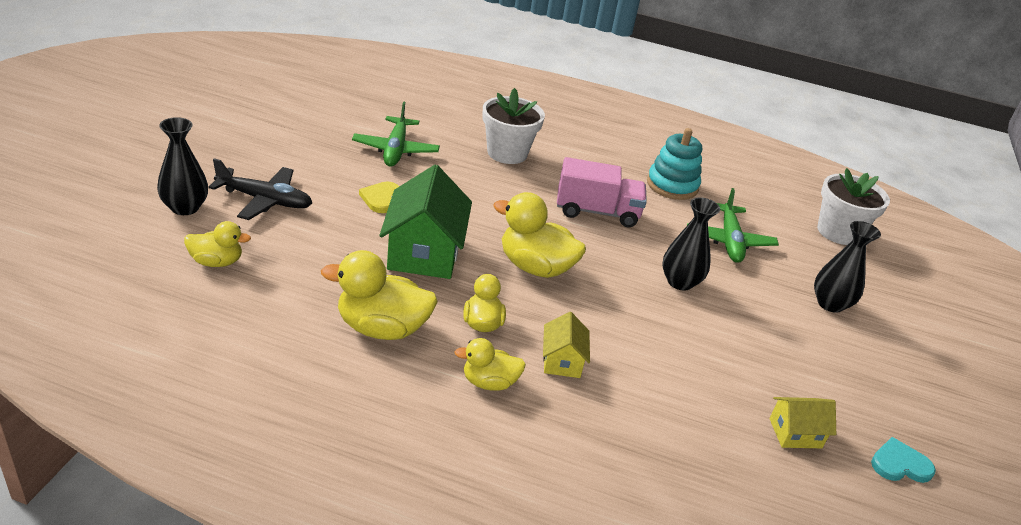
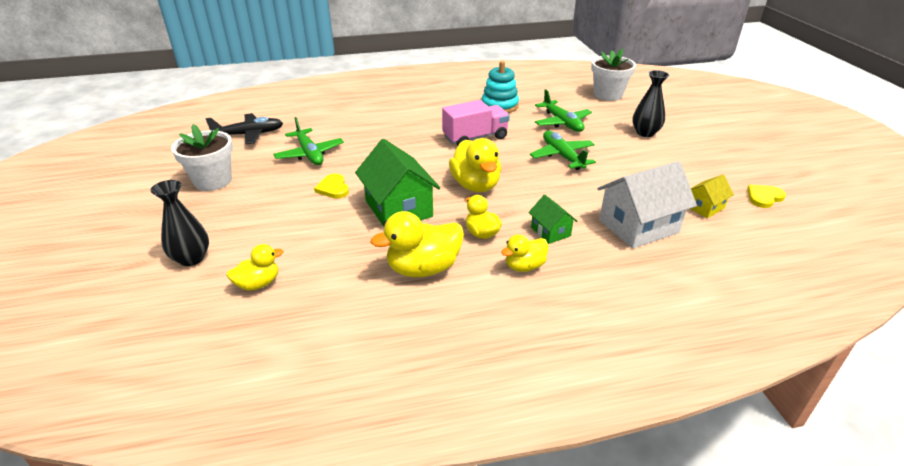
camera: 25 degrees left, 0 degrees up
black plane [209,158,312,220] -> black plane moved to [205,113,283,145]
white flower pot [482,88,545,164] -> white flower pot moved to [171,124,233,191]
yellow duck [493,192,586,278] -> yellow duck turned 105 degrees counterclockwise [449,138,501,192]
yellow house [543,312,590,378] -> green house [528,195,578,244]
black vase [662,197,720,291] -> green plane [530,131,596,170]
turquoise heart [871,437,936,483] -> yellow heart [747,185,786,208]
none -> white house [597,161,697,249]

